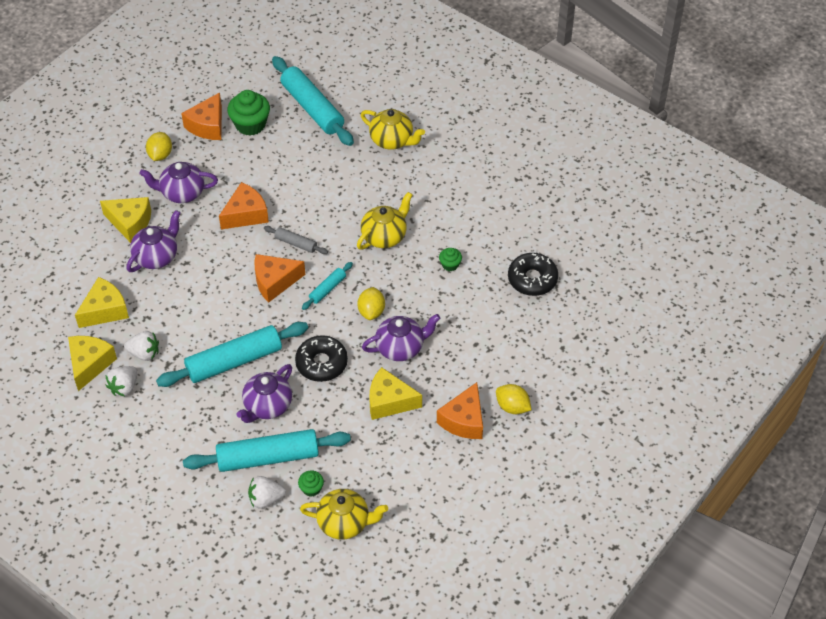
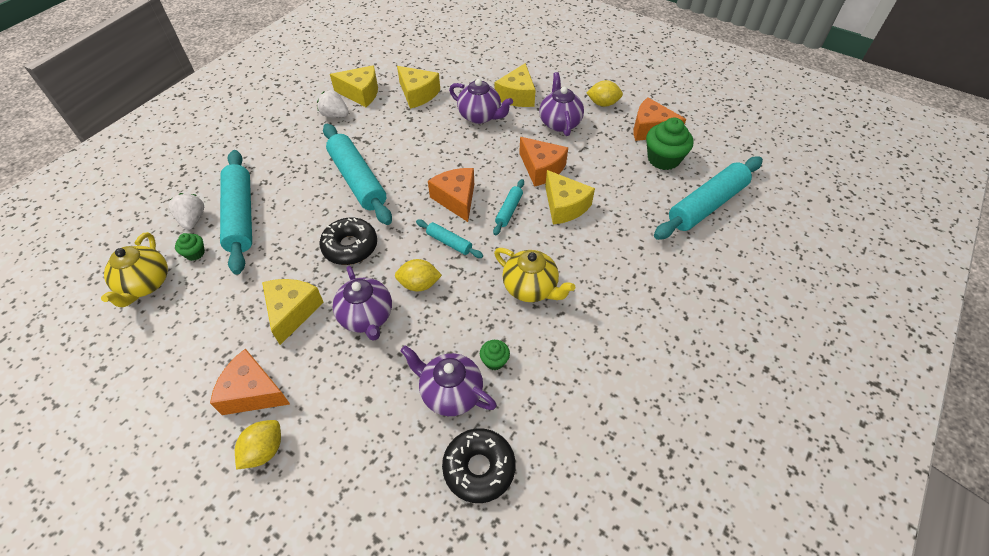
camera: 85 degrees right, 0 degrees up
white strawberry [124,331,159,361] -> none
purple teapot [236,364,292,423] -> purple teapot moved to [400,345,497,416]
grey rolling pin [264,226,328,254] -> turquoise rolling pin [493,179,524,235]
yellow teapot [361,109,425,150] -> none
none -> yellow cheese [545,170,595,224]

